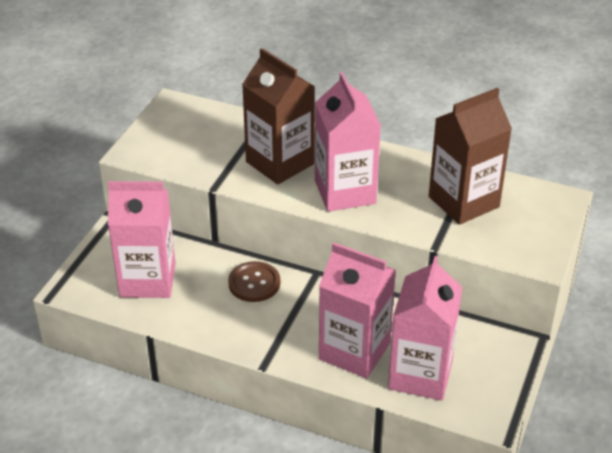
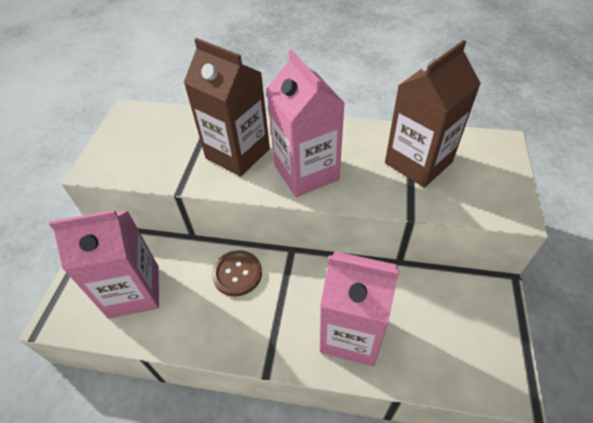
camera: 10 degrees left, 10 degrees up
pink carton [388,256,462,401] -> none

